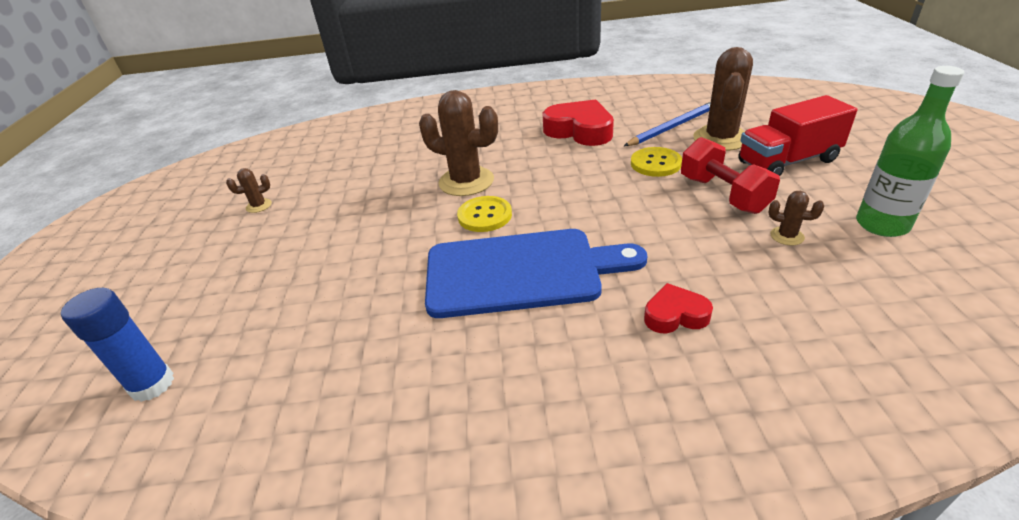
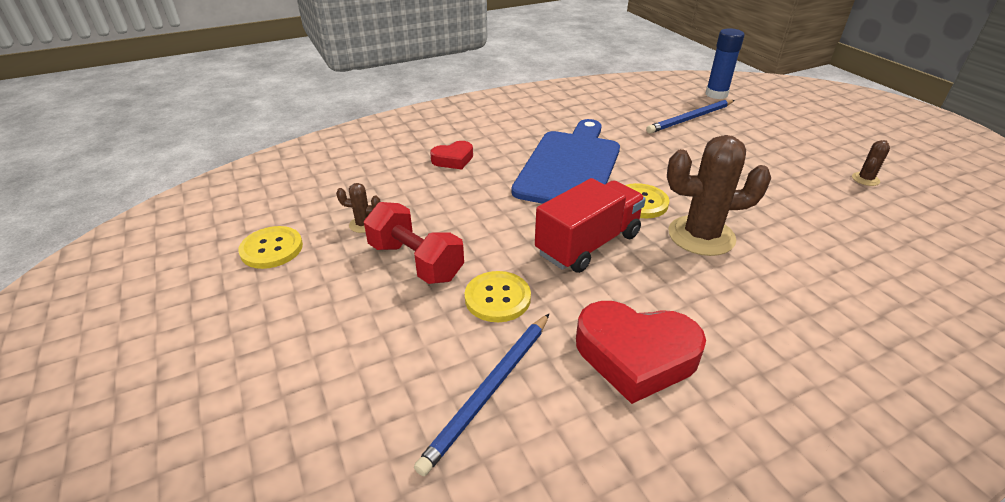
camera: 155 degrees right, 0 degrees up
blue cutting board [425,229,647,318] -> blue cutting board turned 135 degrees clockwise [511,119,620,204]
brown cactus [693,47,753,151] -> none
red truck [738,95,857,176] -> red truck moved to [535,178,646,273]
green bottle [856,66,965,237] -> yellow button [238,226,303,269]
none -> blue pencil [646,100,734,134]

